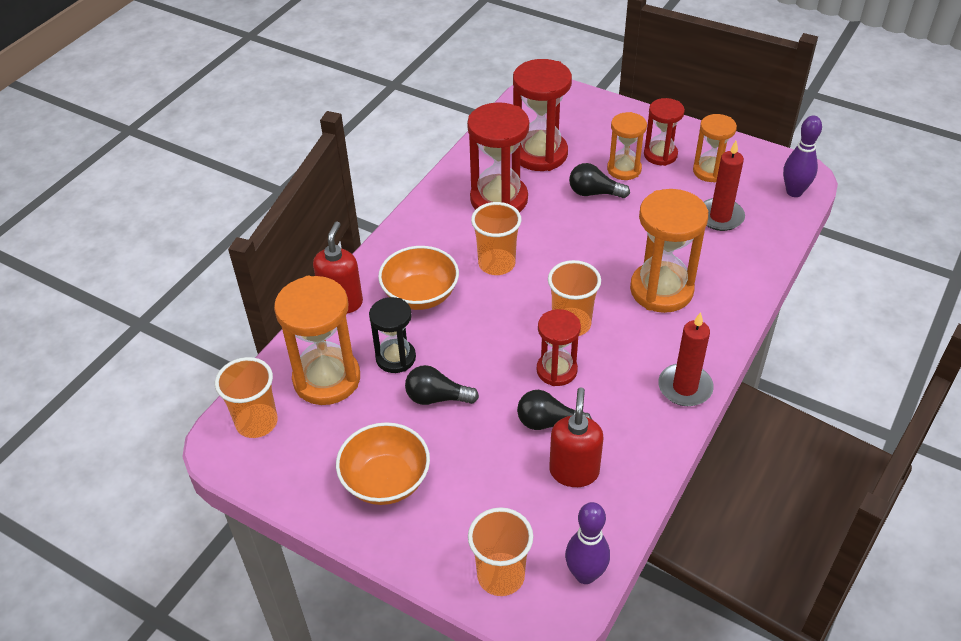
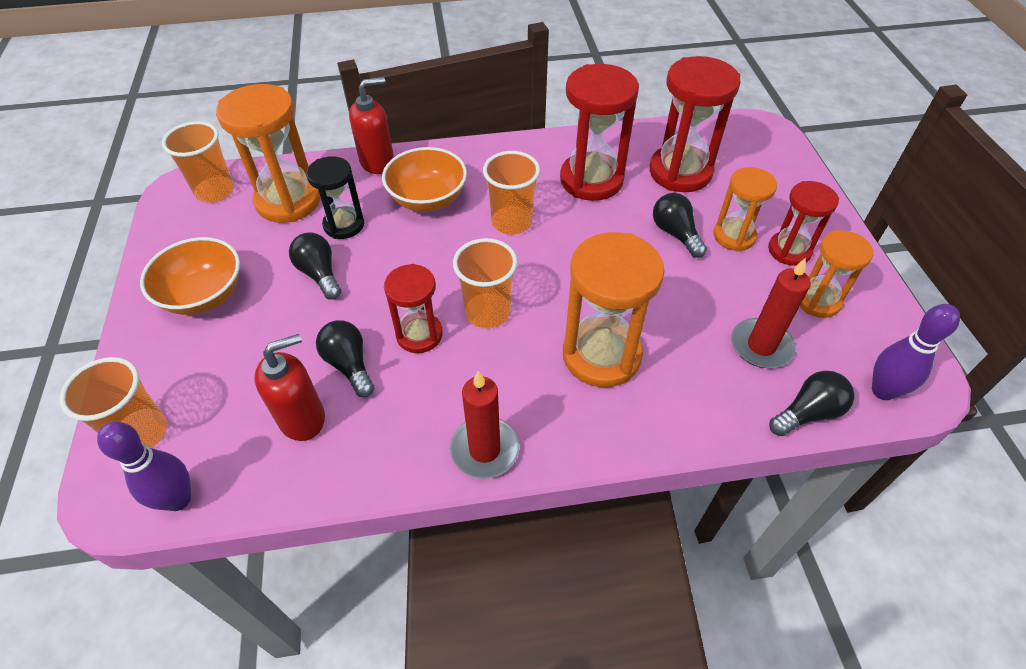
camera: 50 degrees right, 5 degrees up
none -> black light bulb [770,371,854,436]

